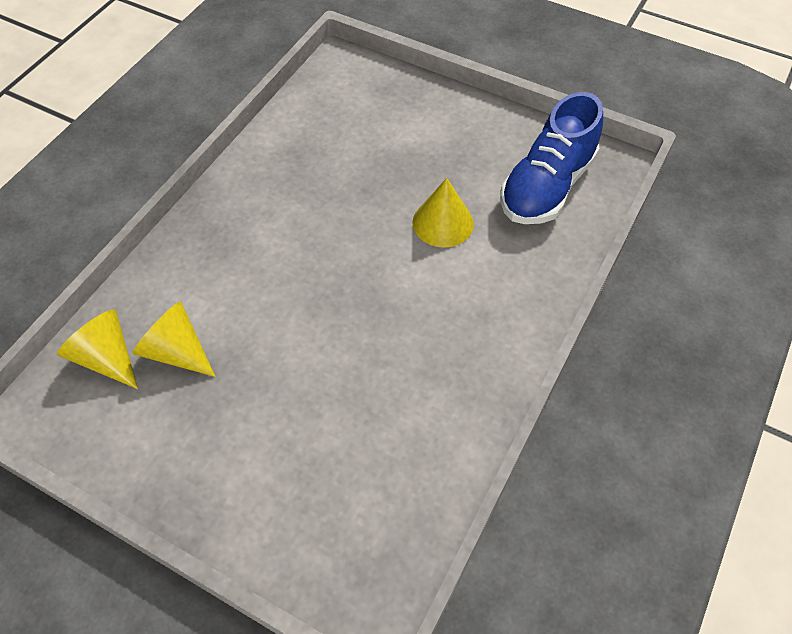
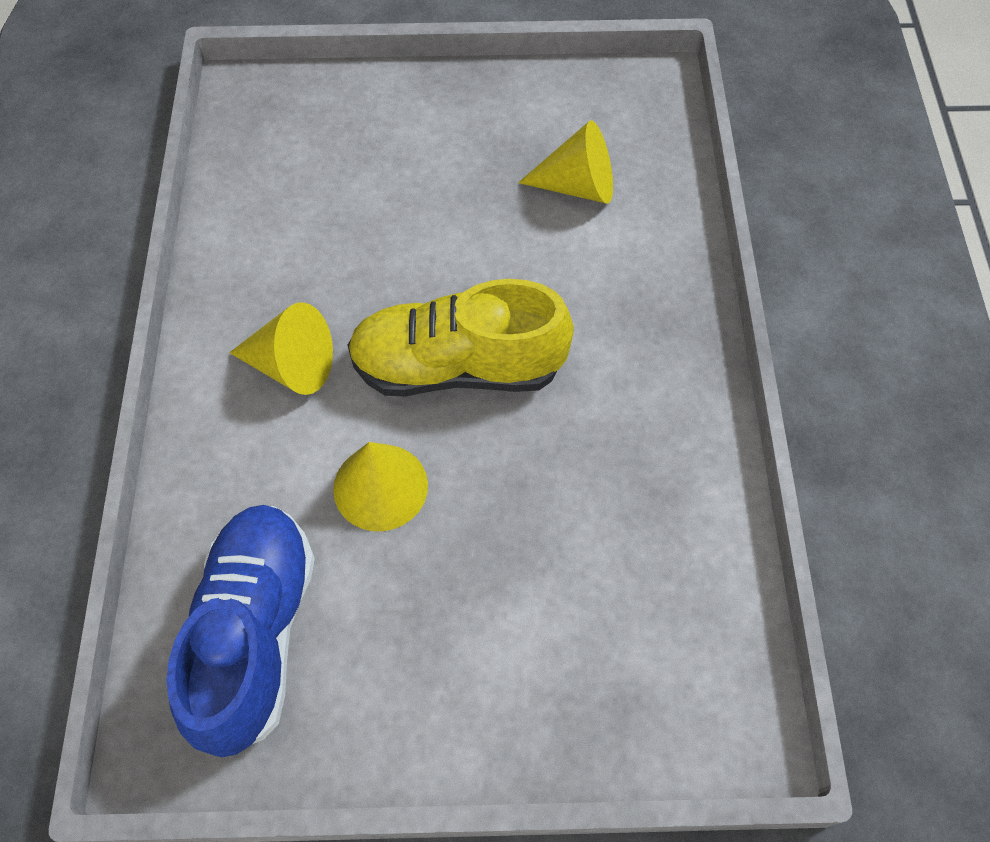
camera: 150 degrees right, 5 degrees up
yellow cone [57,309,138,389] -> yellow cone moved to [229,302,333,395]
none -> yellow shoe [347,279,574,397]

